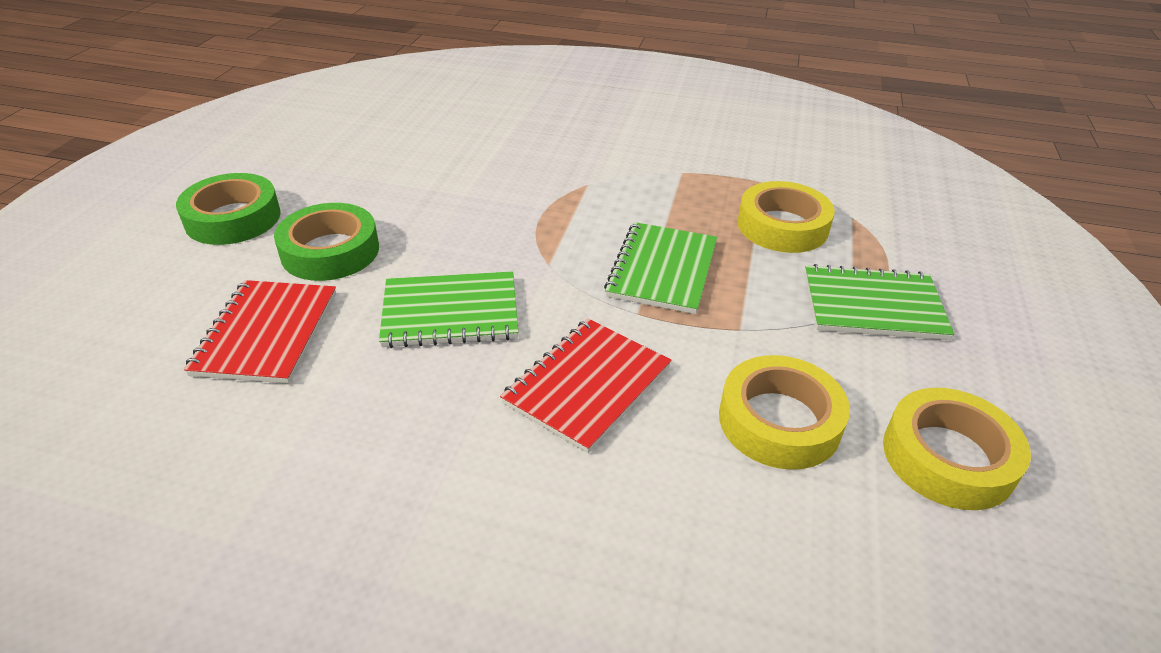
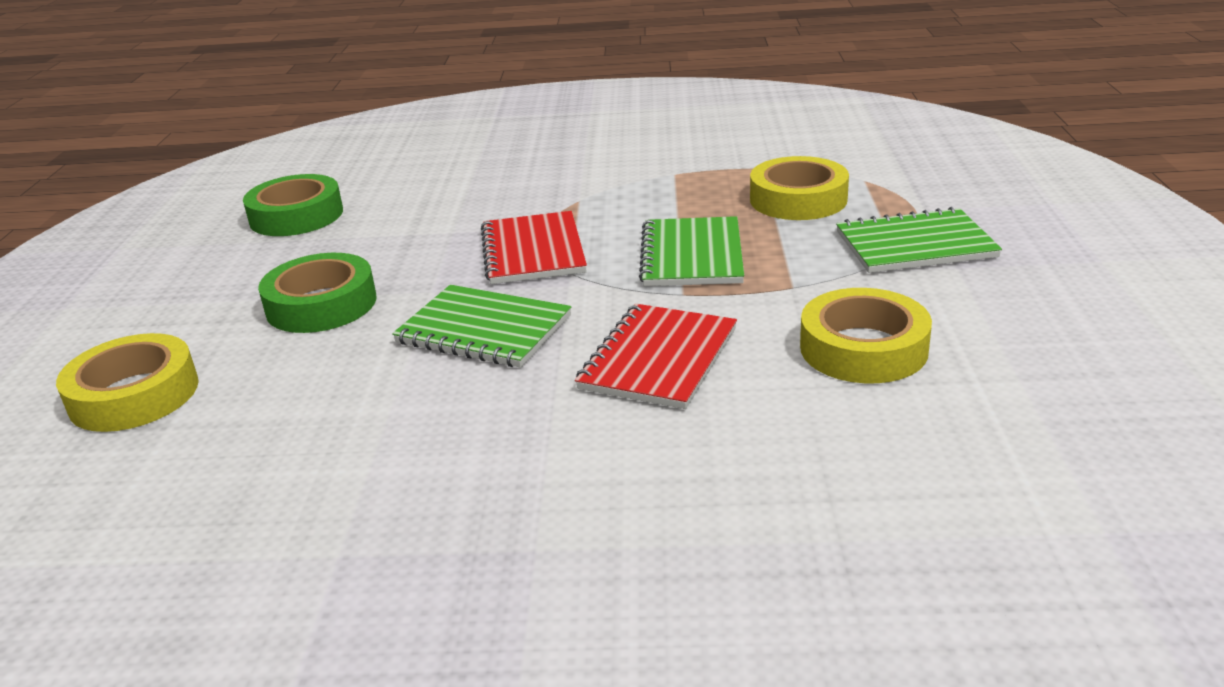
camera: 10 degrees left, 10 degrees down
green tape [176,173,281,245] -> green tape moved to [243,174,343,236]
red notebook [184,280,336,384] -> red notebook moved to [481,211,587,284]
green notebook [379,271,518,348] -> green notebook turned 45 degrees clockwise [392,285,572,368]
yellow tape [883,388,1031,510] -> yellow tape moved to [56,333,199,432]

